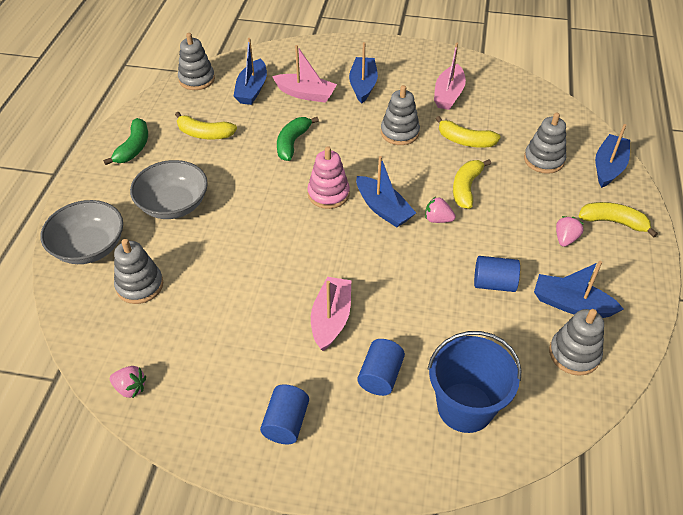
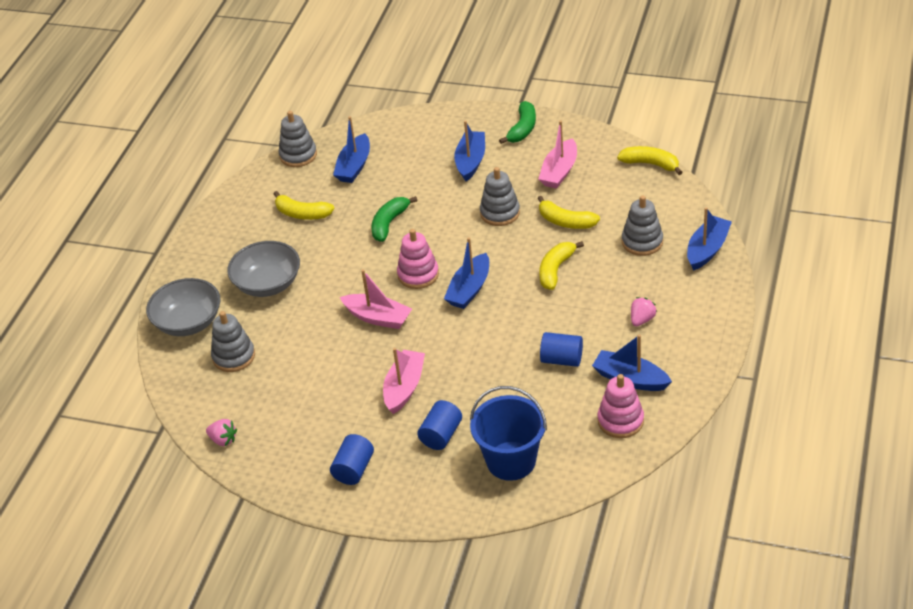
camera: 10 degrees right, 5 degrees down
green banana [103,118,148,165] -> green banana moved to [499,101,536,144]
pink boat [272,45,337,103] -> pink boat moved to [340,269,412,329]
blue boat [356,156,416,227] -> blue boat turned 60 degrees clockwise [444,237,489,309]
pink strawberry [425,197,456,223] -> none
grey stacking toy [549,309,604,376] -> pink stacking toy [598,374,644,438]
yellow banana [579,202,658,238] -> yellow banana moved to [617,146,682,175]

